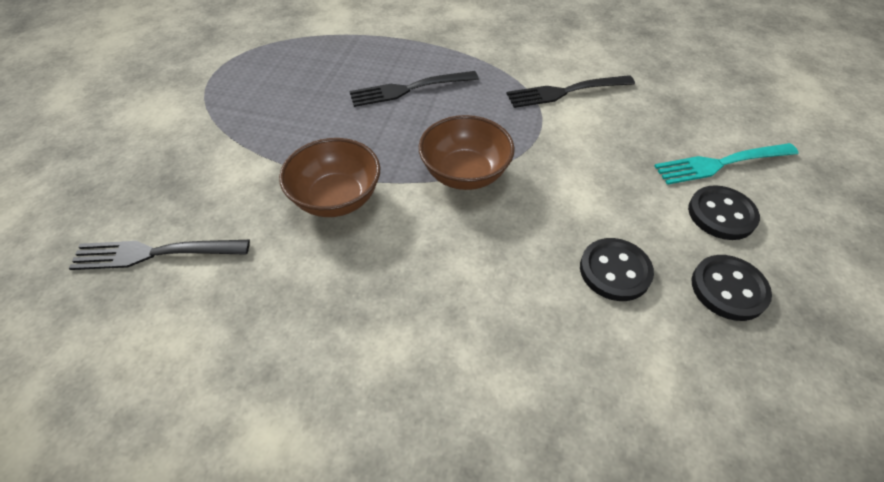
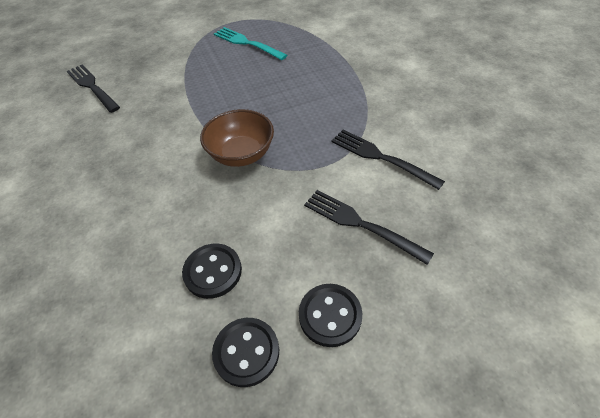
camera: 55 degrees right, 0 degrees up
brown bowl [279,138,380,217] -> none
black fork [350,71,479,107] -> black fork moved to [304,190,434,265]
turquoise fork [654,143,799,185] -> turquoise fork moved to [214,27,287,60]

